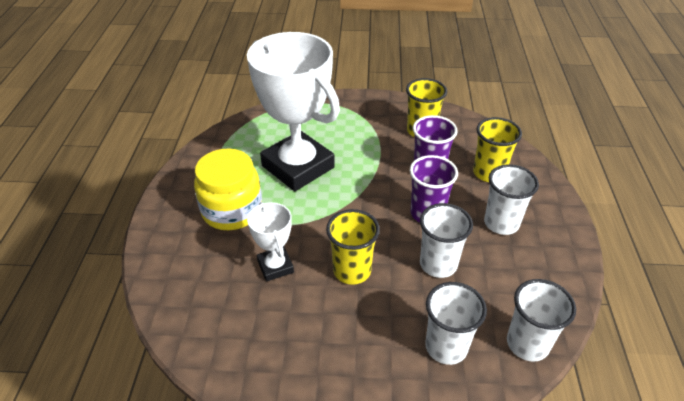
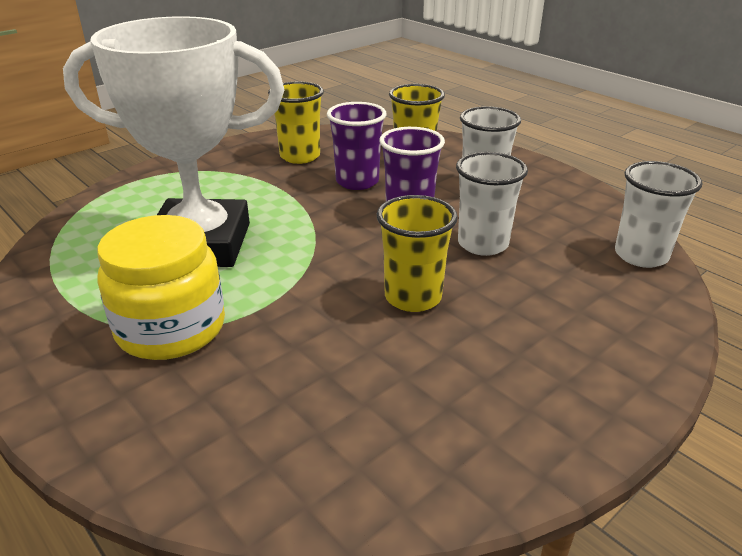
camera: 45 degrees left, 10 degrees down
white trophy [247,202,294,282] -> none
white cup [425,282,487,365] -> none

